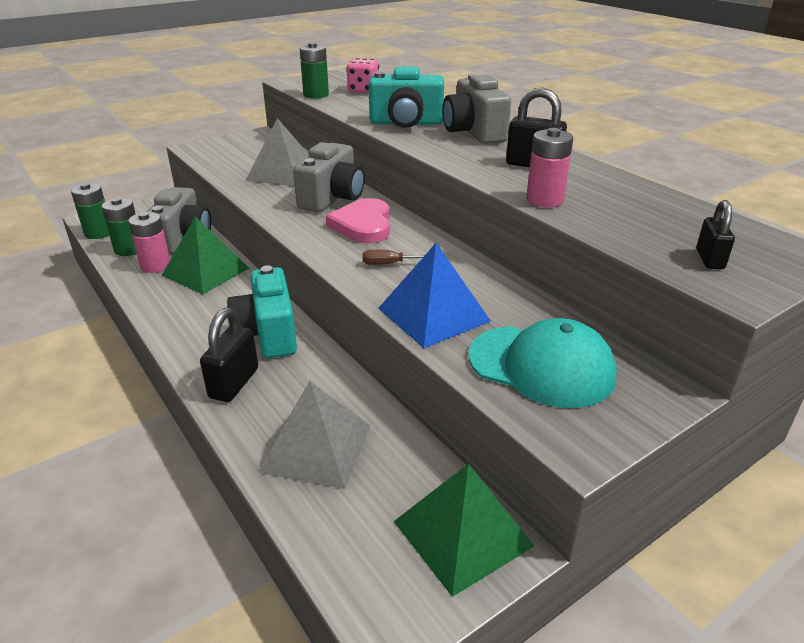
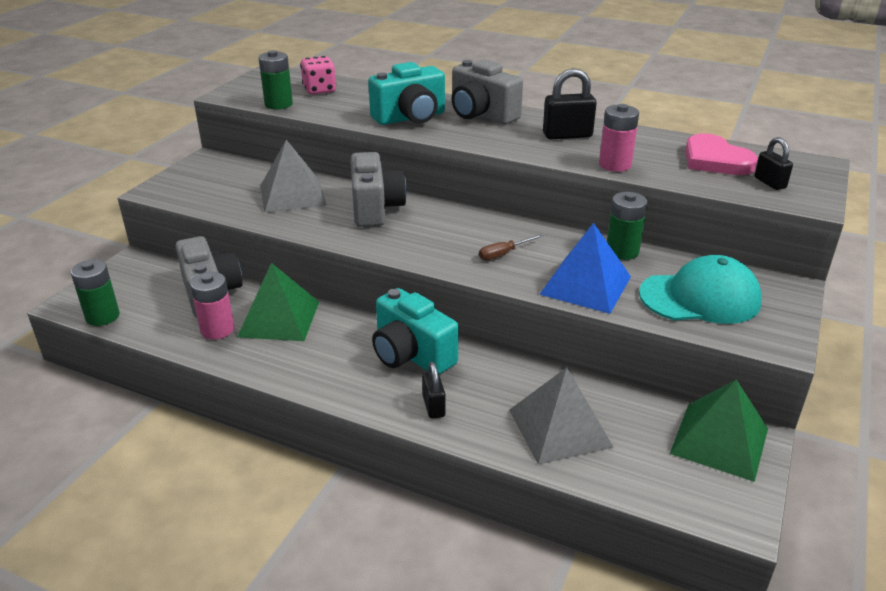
camera: 30 degrees left, 0 degrees up
green battery [102,198,136,256] -> green battery moved to [607,192,647,260]
black padlock [200,308,258,402] -> black padlock [422,362,446,419], size x0.63
pink heart [326,198,390,244] -> pink heart moved to [685,133,758,175]

